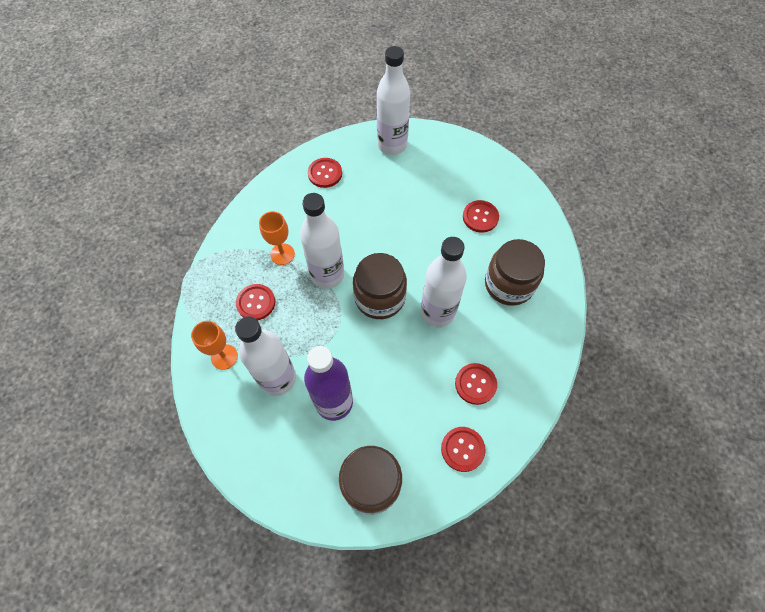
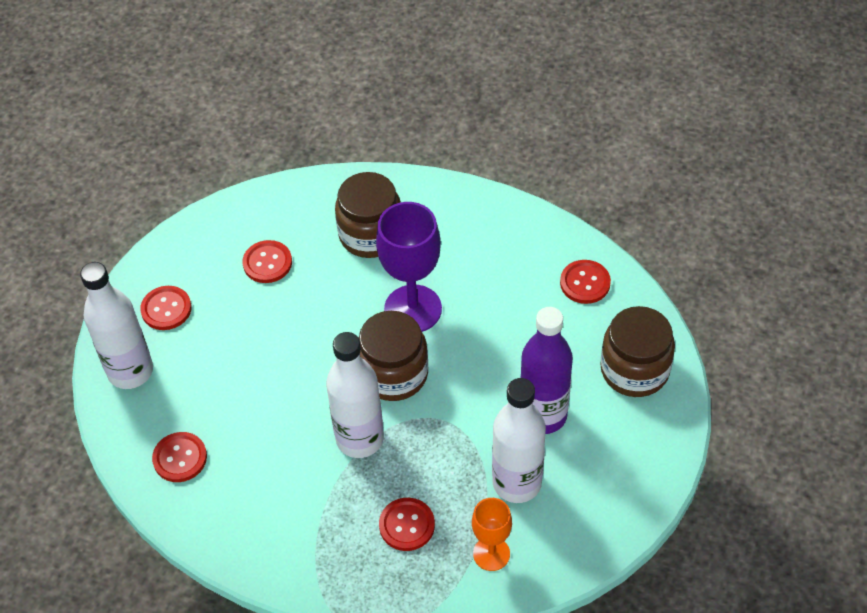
camera: 90 degrees left, 10 degrees down
orange goblet [259,211,295,265] -> none
white bottle [421,237,467,327] -> purple goblet [376,202,442,332]
red button [455,363,497,405] -> red button moved to [140,286,192,330]

